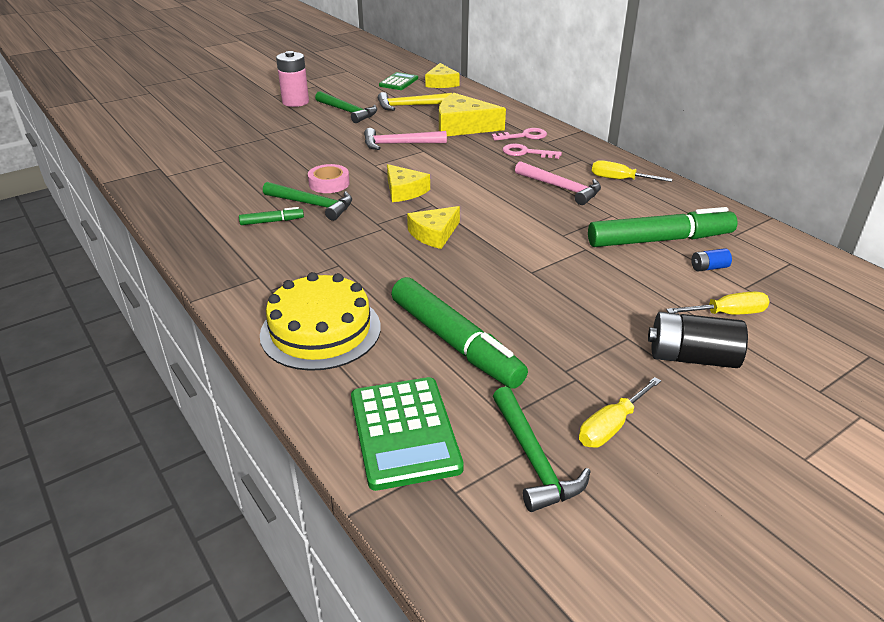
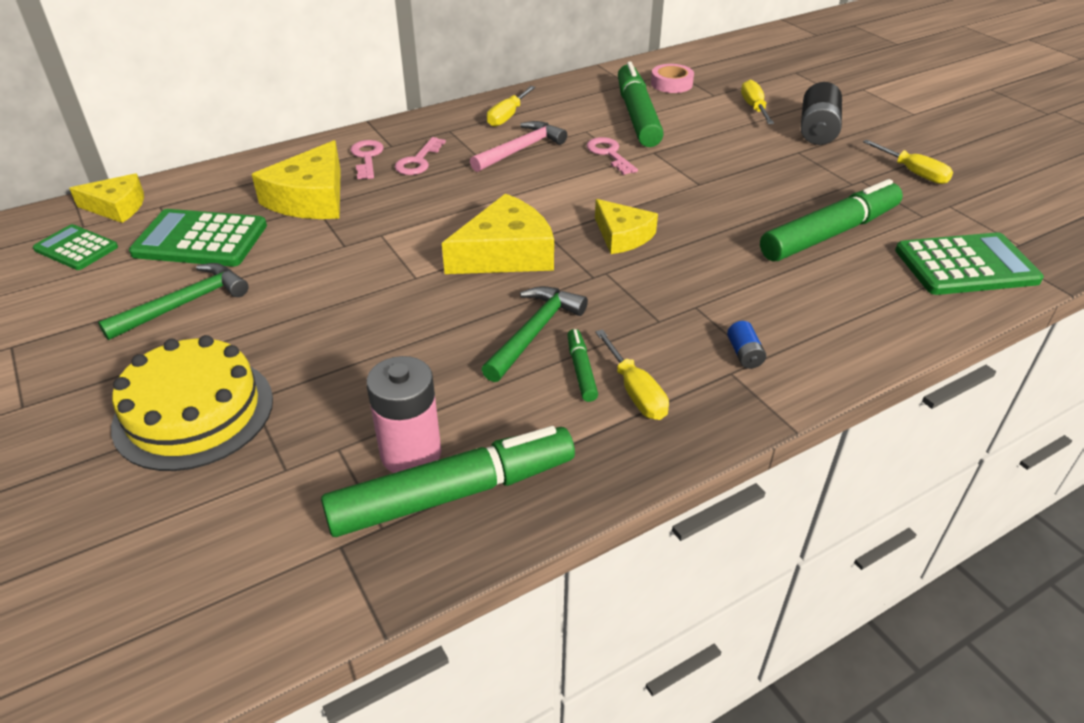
camera: 85 degrees left, 5 degrees up
yellow cake [260,272,381,371] -> yellow cake moved to [111,335,273,471]
pink battery [276,51,309,107] -> pink battery moved to [366,356,441,473]
pink tape [308,164,350,193] -> pink tape moved to [651,64,694,93]
pink hammer [364,128,447,150] -> none
yellow hammer [378,92,452,111] -> green calculator [129,209,267,267]
yellow cheese [387,164,430,202] -> yellow cheese [442,193,554,274], size x1.56
green hammer [493,387,591,512] -> none
blue battery [691,248,732,272] -> blue battery moved to [727,321,766,369]
none -> green marker [321,426,575,537]
none -> pink key [586,137,638,175]
none -> yellow screwdriver [595,329,669,420]

